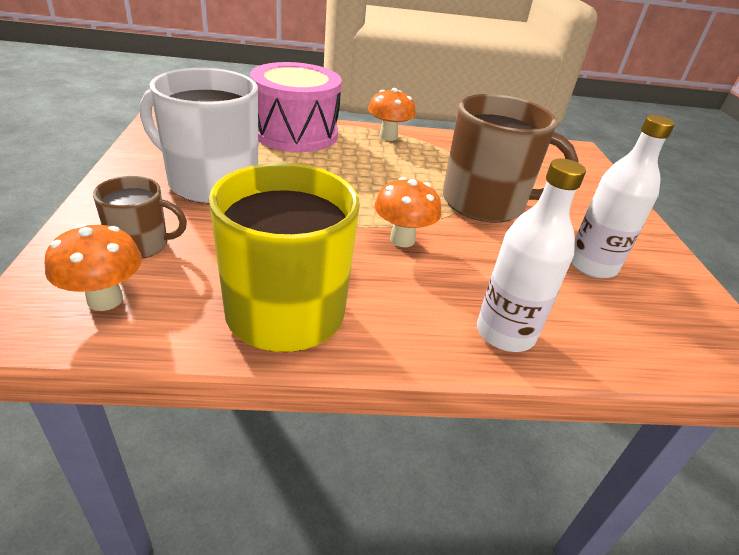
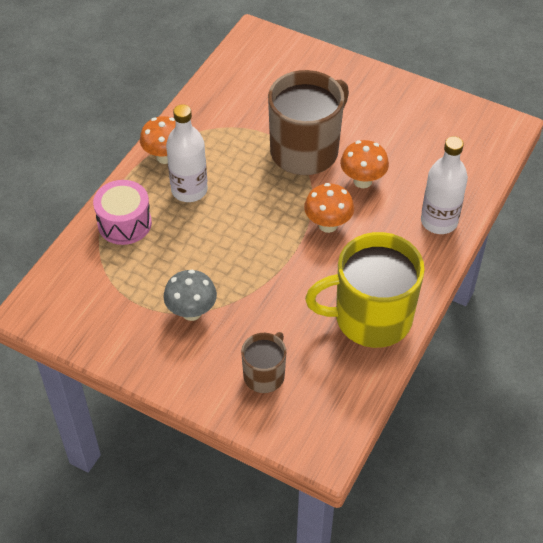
camera: 55 degrees left, 15 degrees up
orange mushroom [45,224,142,311] -> orange mushroom moved to [340,140,389,188]
white mug [140,68,258,204] -> grey mushroom [164,270,217,321]
pink drum [250,62,342,152] -> pink drum [93,180,152,245], size x0.63
white bottle [571,115,675,278] -> white bottle moved to [166,104,208,202]

